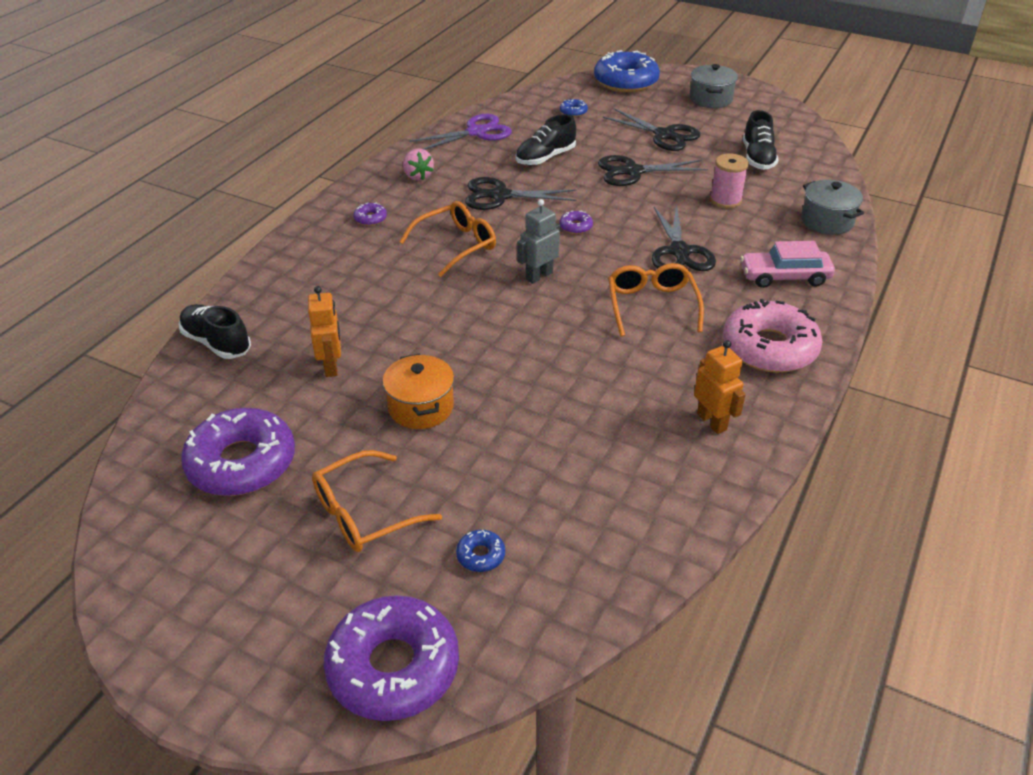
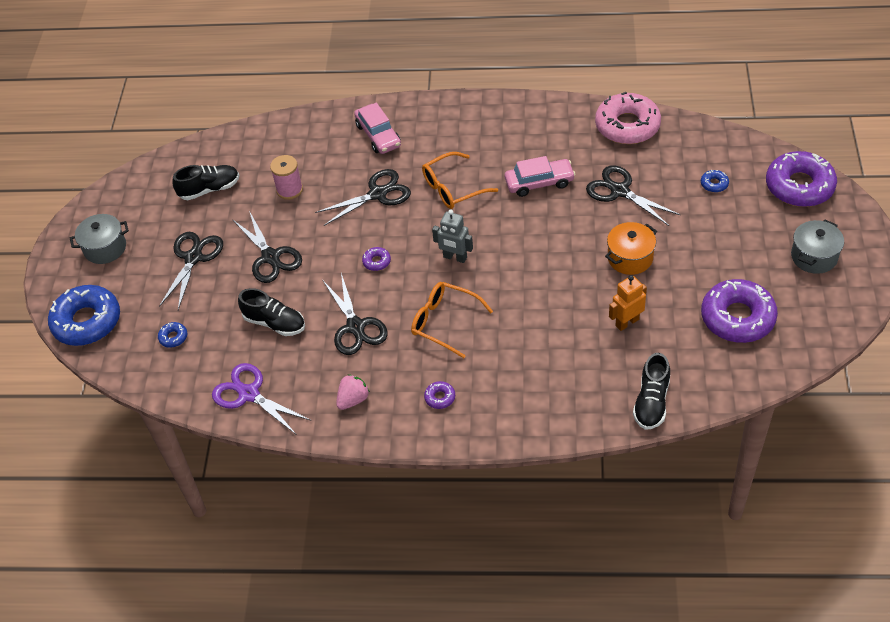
camera: 110 degrees left, 10 degrees up
orange glasses [312,450,442,552] -> none
orange robot [694,340,746,434] -> none
pink donut [723,299,822,373] -> pink donut moved to [595,92,661,144]
grey pot [801,180,864,235] -> grey pot moved to [791,220,844,274]
none -> pink car [505,156,576,197]
none -> black scissors [586,165,681,226]

